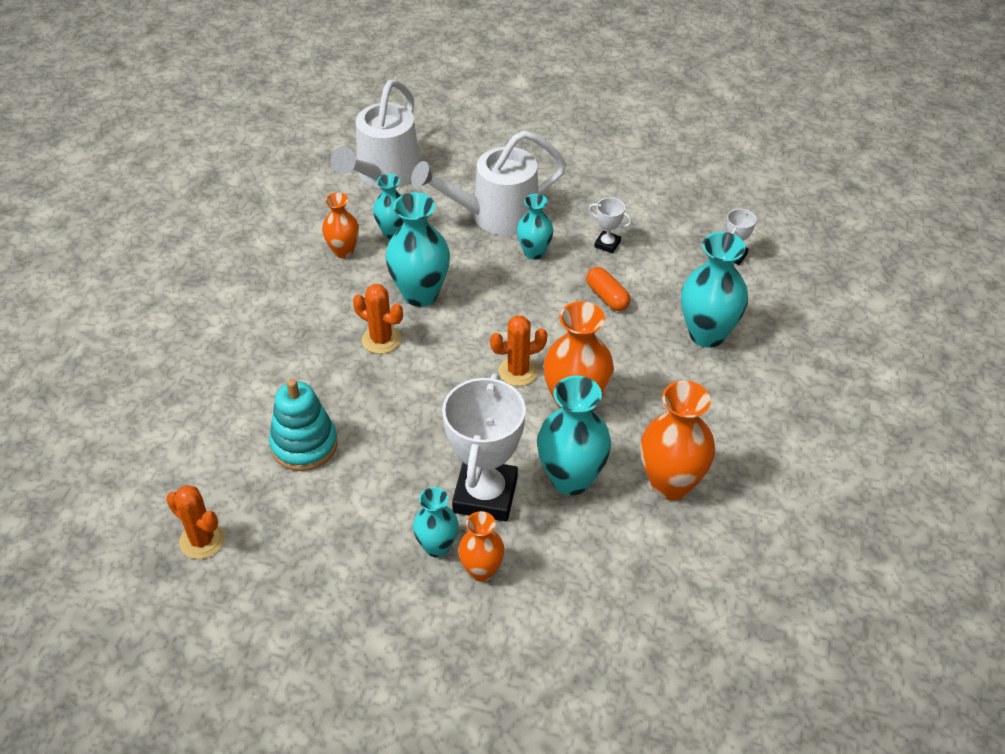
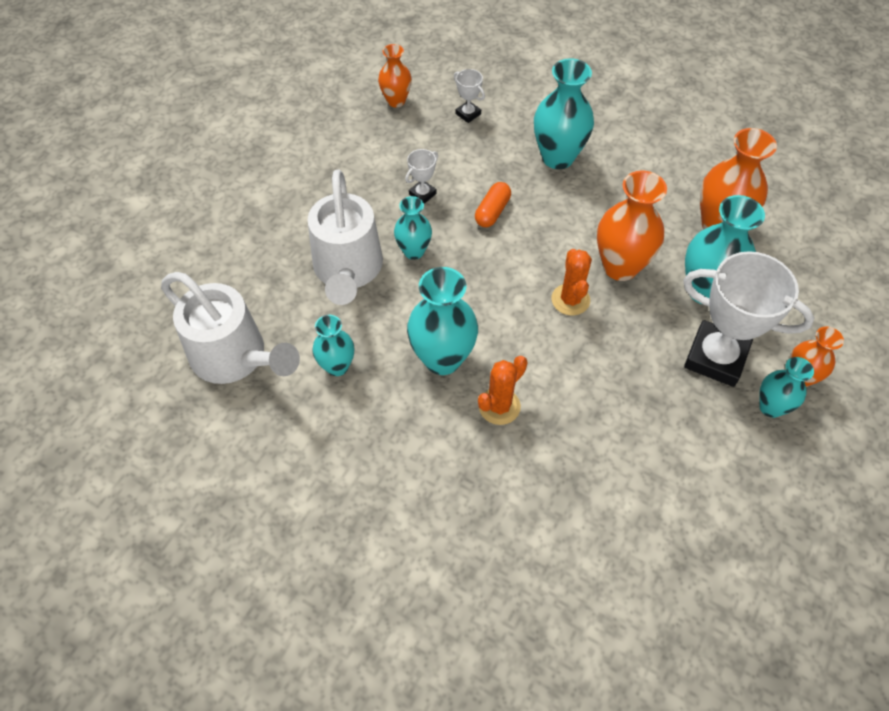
camera: 75 degrees left, 10 degrees up
orange cactus [166,485,225,559] -> none
turquoise stacking toy [269,379,338,471] -> none
orange vase [322,193,359,258] -> orange vase moved to [378,44,412,107]
orange capsule [586,267,630,311] -> orange capsule turned 45 degrees counterclockwise [475,182,511,227]

